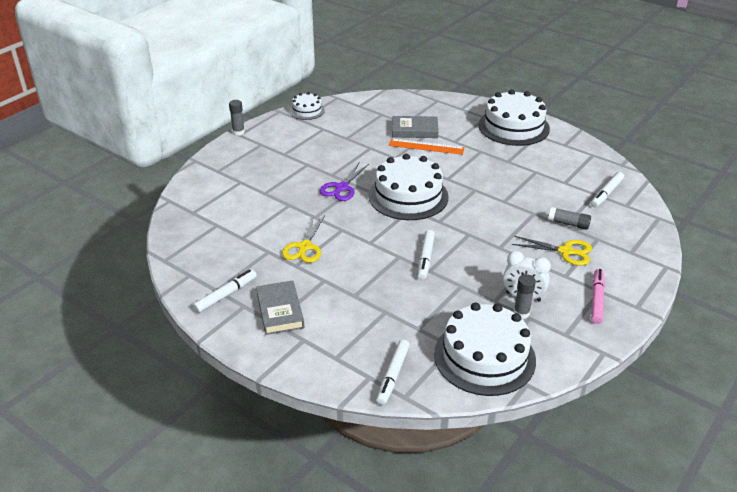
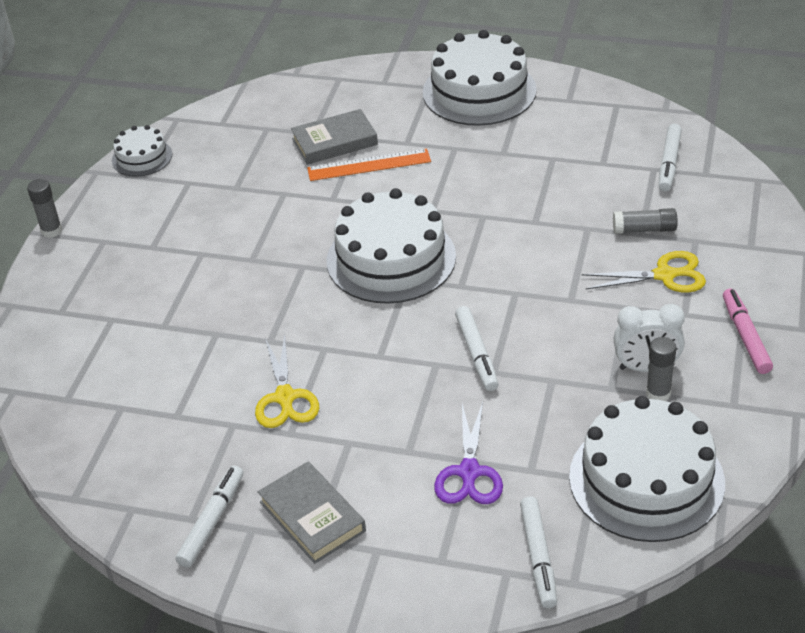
camera: 20 degrees left, 5 degrees up
purple scissors [320,163,369,201] -> purple scissors moved to [434,402,503,504]

